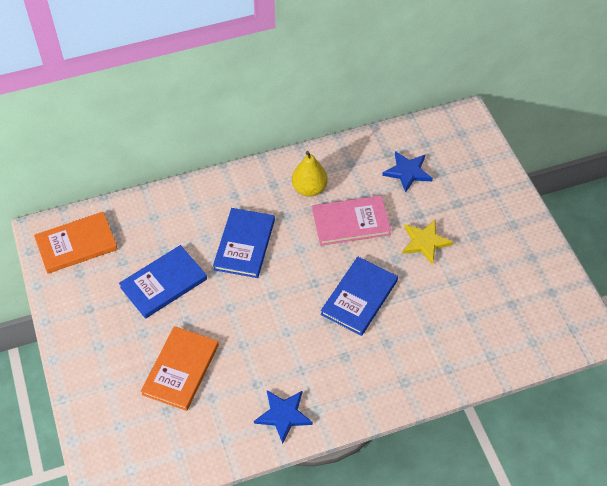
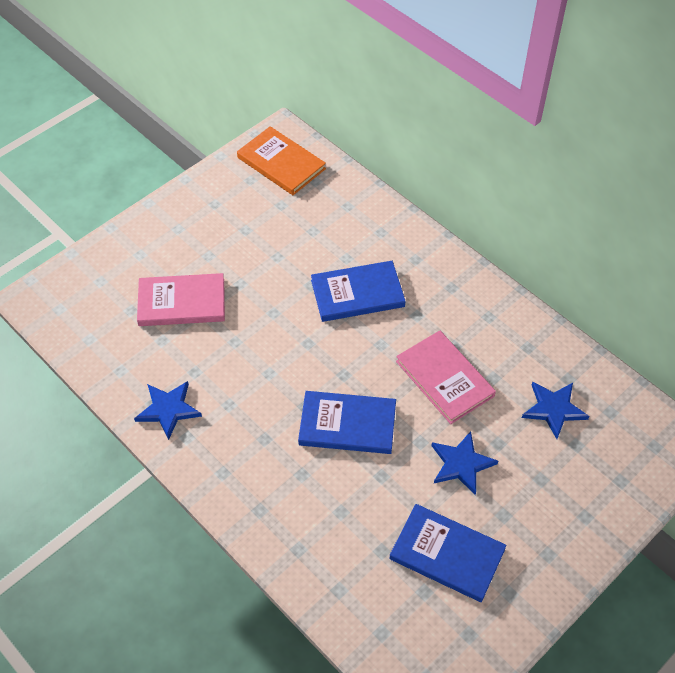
camera: 65 degrees right, 0 degrees up
blue book [119,245,207,319] -> blue book moved to [389,504,506,602]
orange book [141,326,219,411] -> pink book [137,273,225,326]
yellow pear [292,151,328,197] -> none
yellow star [402,219,454,265] -> blue star [431,431,498,495]

